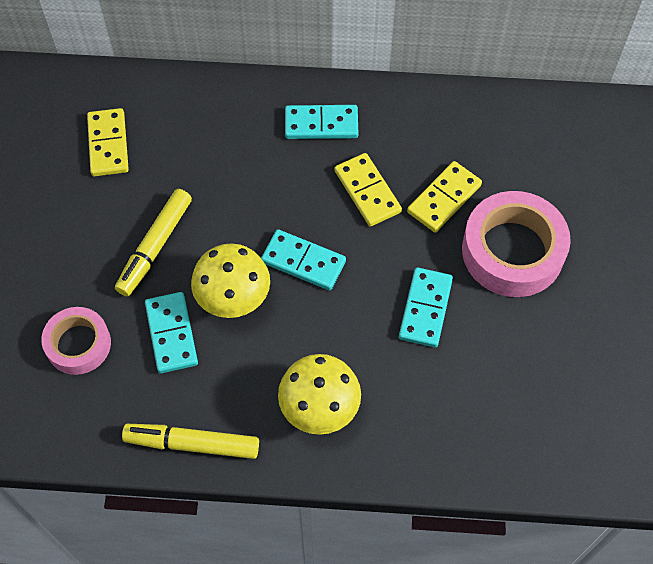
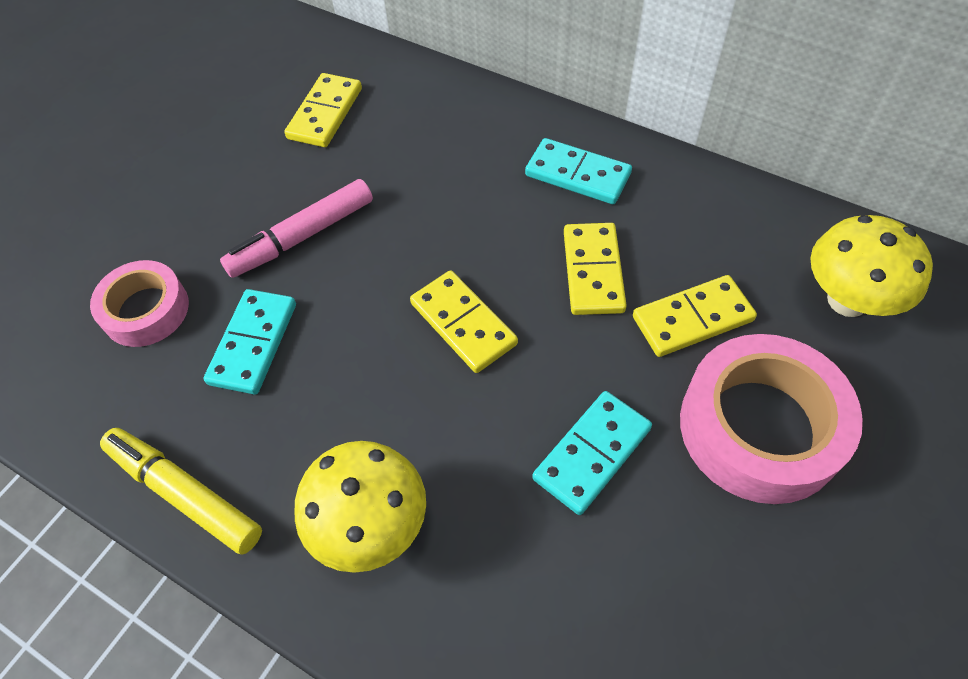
camera: 30 degrees right, 5 degrees down
yellow marker [115,189,192,297] -> pink marker [220,179,373,278]
yellow mushroom [191,243,270,318] -> yellow mushroom moved to [810,215,933,317]
turquoise domino [261,229,346,290] -> yellow domino [410,270,518,373]

